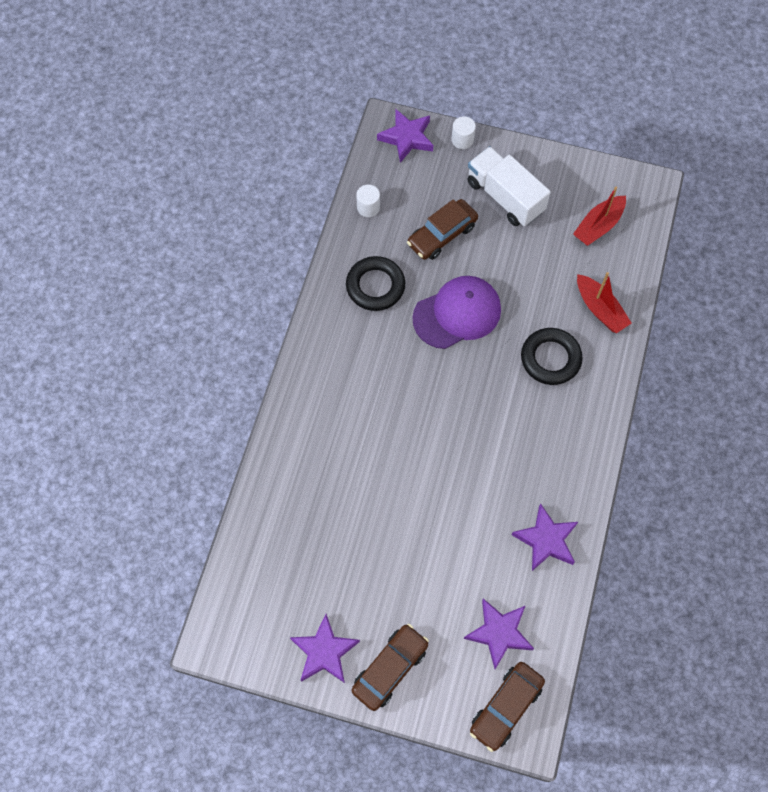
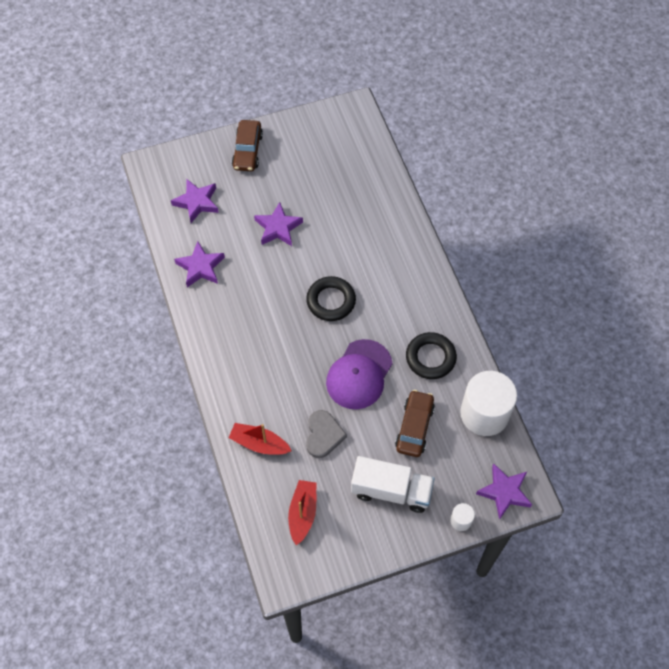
camera: 145 degrees right, 5 degrees down
purple star [290,614,360,683] -> purple star moved to [254,202,303,246]
white cylinder [356,185,380,217] -> white cylinder [460,371,517,436], size x2.35
brown car [470,662,545,752] -> none
black ring [521,328,583,385] -> black ring moved to [306,276,356,321]
none -> grey heart [306,410,347,458]

